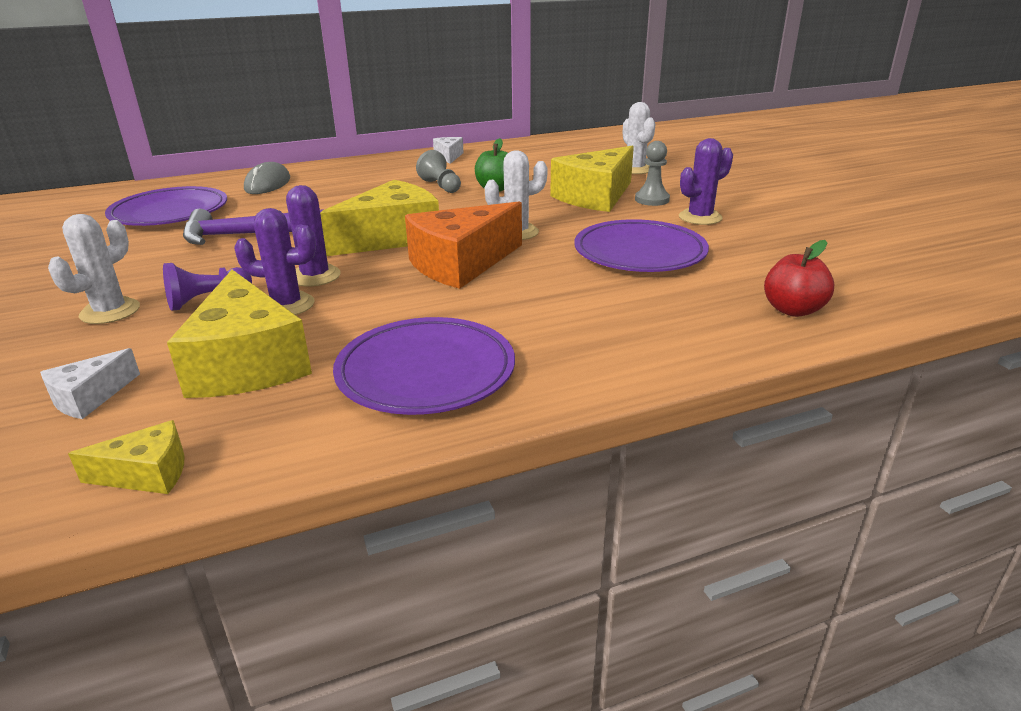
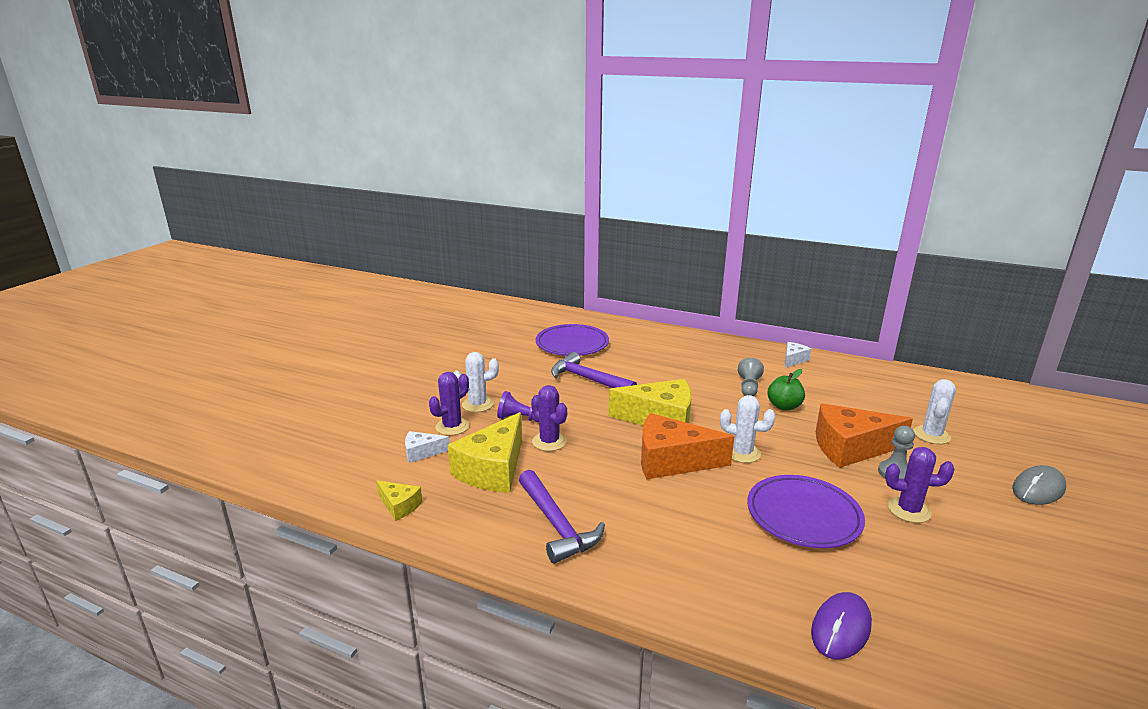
camera: 45 degrees right, 5 degrees down
grey mouse [244,162,290,194] -> grey mouse moved to [1012,465,1066,505]
purple cactus [286,185,341,287] -> purple cactus moved to [429,372,469,435]
purple plate [333,317,515,415] -> purple hammer [519,470,605,564]
yellow cheese [550,146,634,212] -> orange cheese [816,404,913,468]
red apple [764,240,834,317] -> purple mouse [811,592,872,660]

